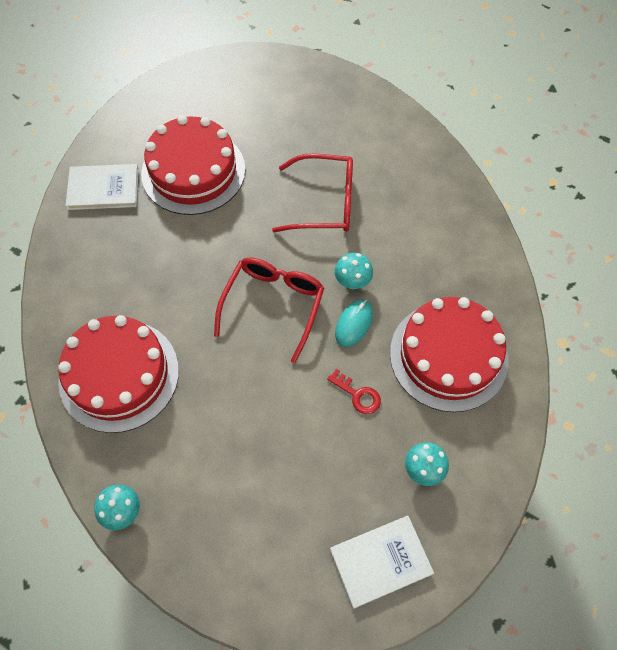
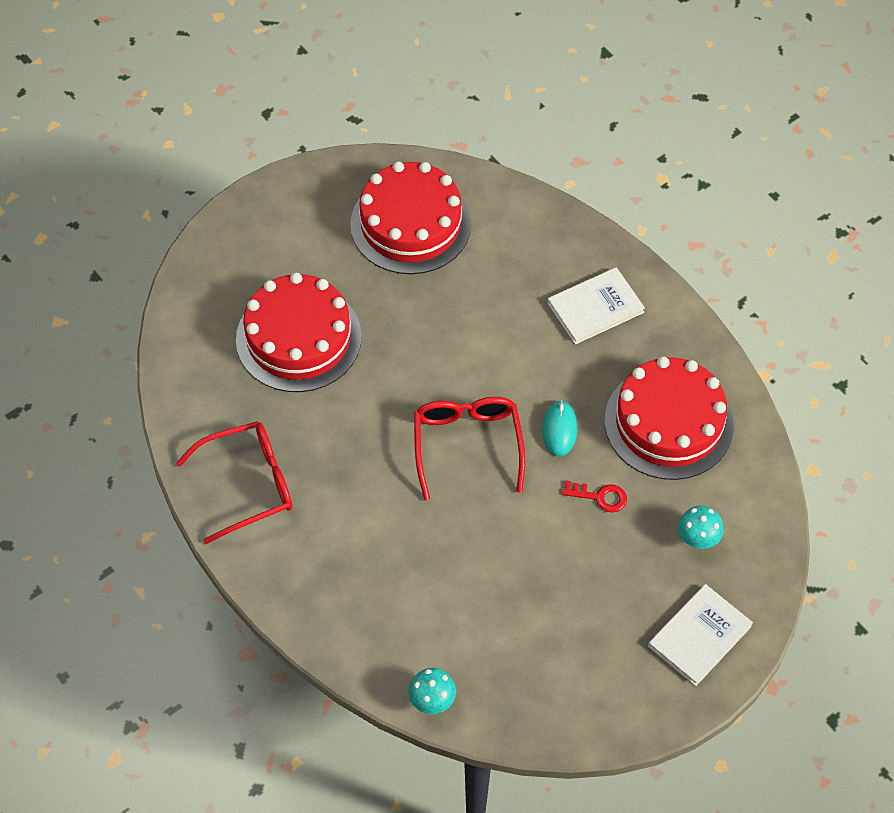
camera: 25 degrees left, 5 degrees down
red cake [58,315,179,433] -> red cake moved to [350,161,472,274]
white book [65,164,139,210] -> white book moved to [547,267,645,344]
red glasses [272,154,353,232] -> red glasses moved to [176,421,292,544]
turquoise mushroom [335,253,373,289] -> none

